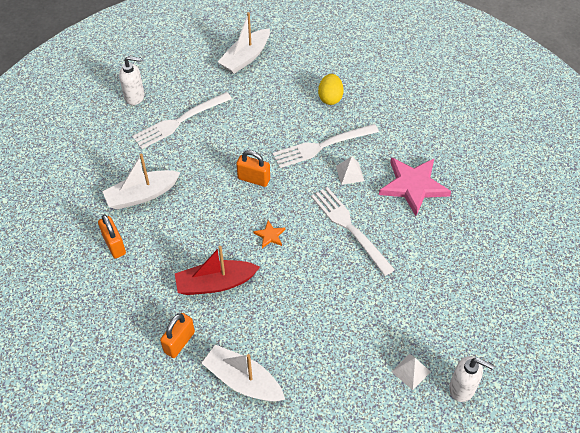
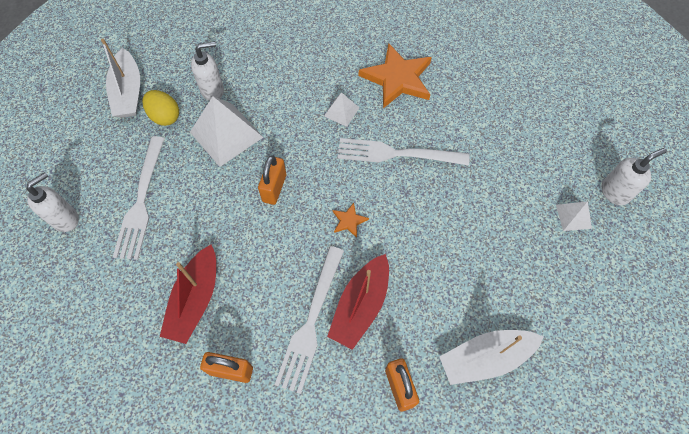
camera: 50 degrees left, 10 degrees up
white boat [102,154,181,209] -> red boat [160,245,216,344]
orange padlock [236,150,270,187] -> orange padlock turned 45 degrees counterclockwise [258,155,286,205]
white fork [273,124,379,168] -> white fork moved to [275,246,344,394]
yellow egg [318,74,344,105] -> yellow egg moved to [142,90,179,126]
pink star [379,157,451,216] -> orange star [358,43,432,108]
none -> white pyramid [190,96,263,167]
none -> white soap dispenser [191,41,224,101]

